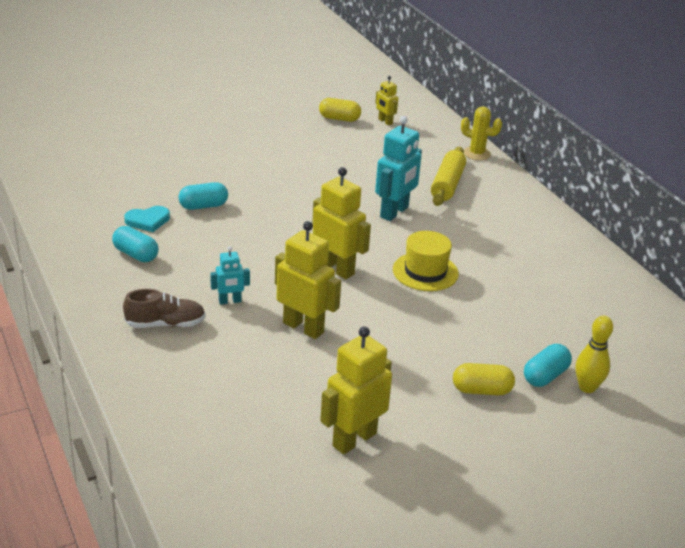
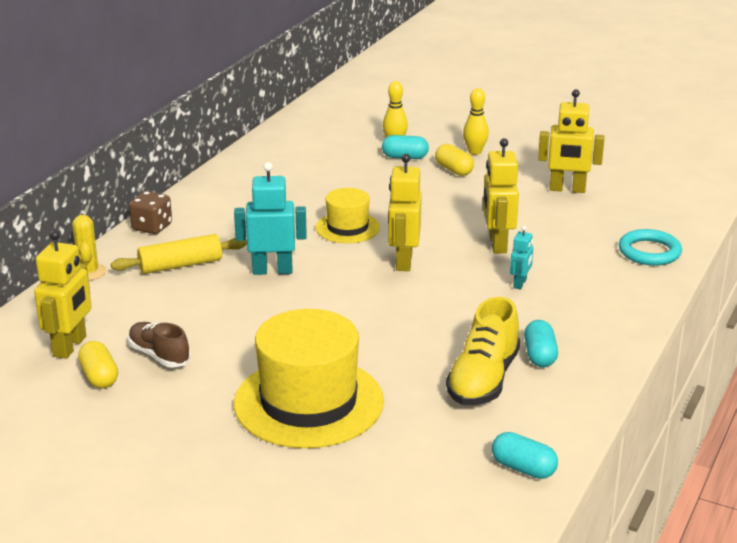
camera: 125 degrees left, 5 degrees down
brown shoe [123,289,206,328] -> brown shoe moved to [128,322,191,368]
turquoise heart [124,206,170,232] -> yellow shoe [446,297,520,405]
turquoise capsule [179,182,228,210] -> turquoise capsule moved to [492,432,558,479]
turquoise robot [210,246,250,305] -> turquoise robot turned 75 degrees clockwise [510,226,533,289]
yellow robot [375,76,398,126] -> yellow robot [34,230,92,359], size x1.86
none -> brown dice [129,191,172,234]
none -> yellow hat [234,309,384,448]
none -> yellow bowling pin [463,88,489,155]
none -> turquoise ring [619,229,682,266]

